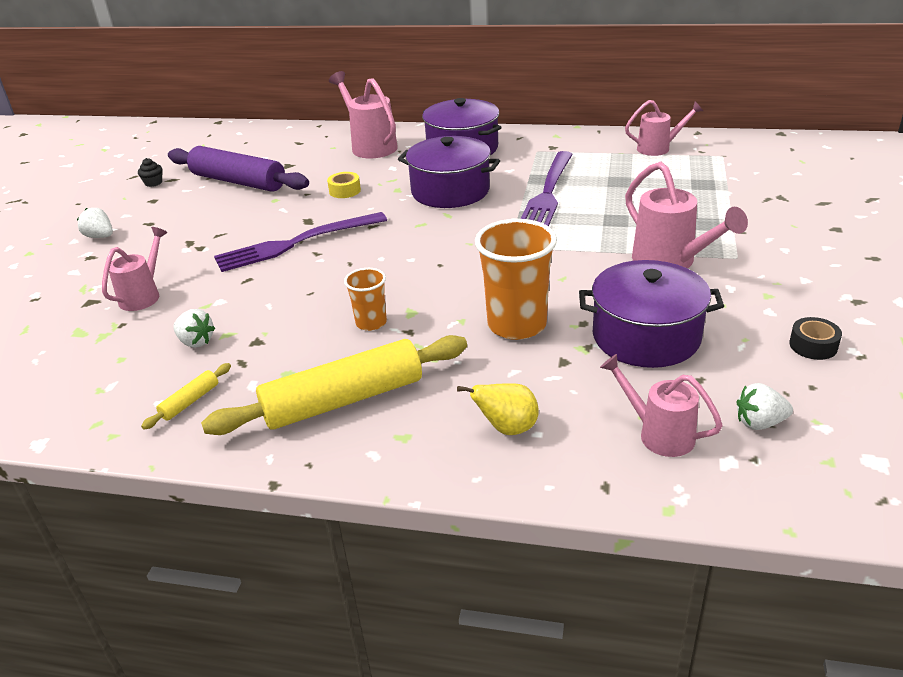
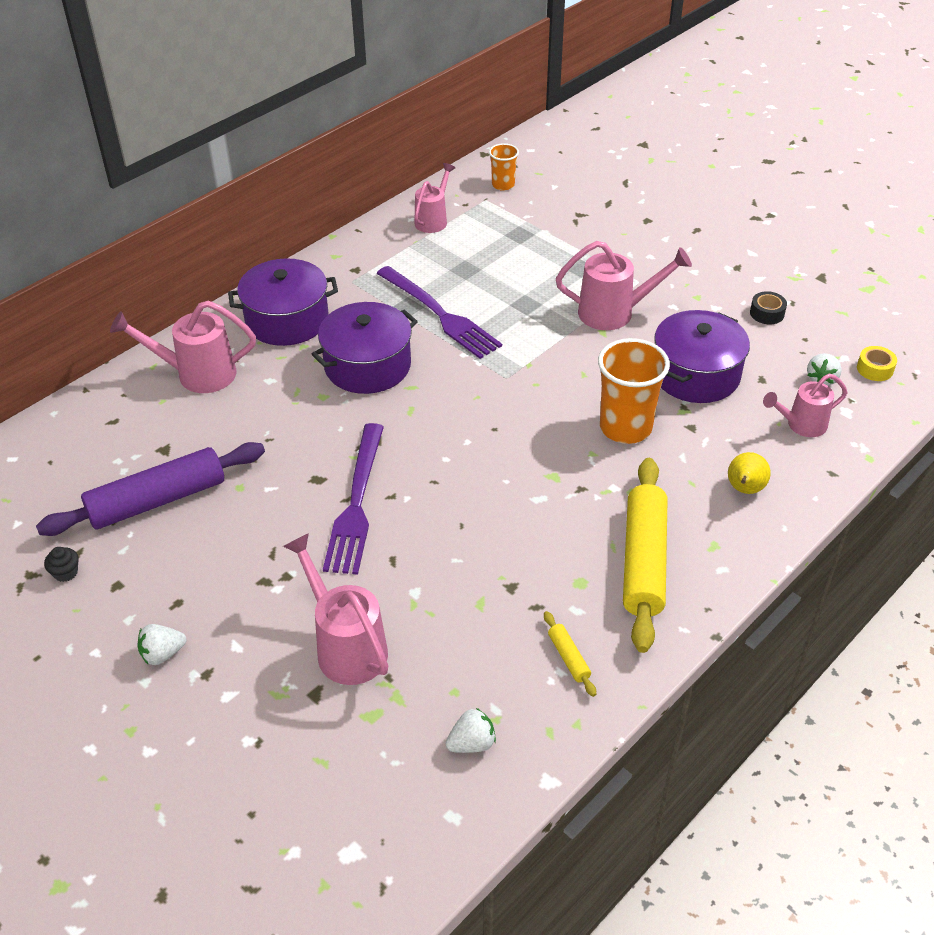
camera: 60 degrees left, 10 degrees up
pink watering can [102,227,168,311] -> pink watering can [283,533,388,685], size x1.52
white strawberry [173,309,215,348] -> white strawberry moved to [445,708,496,753]
yellow tape [327,172,361,198] -> yellow tape moved to [857,346,897,381]
orange cup [344,268,387,331] -> orange cup moved to [489,143,519,191]

